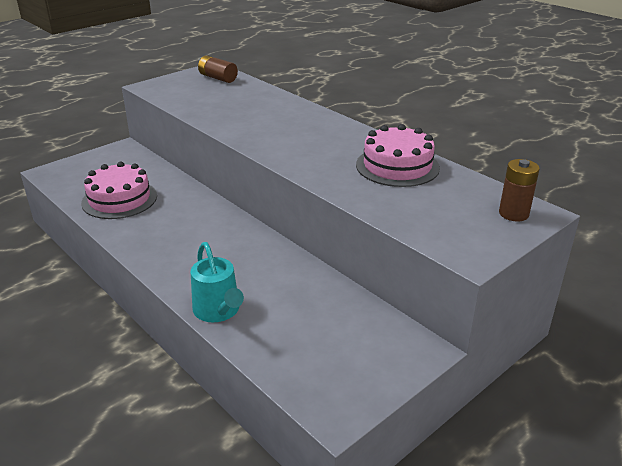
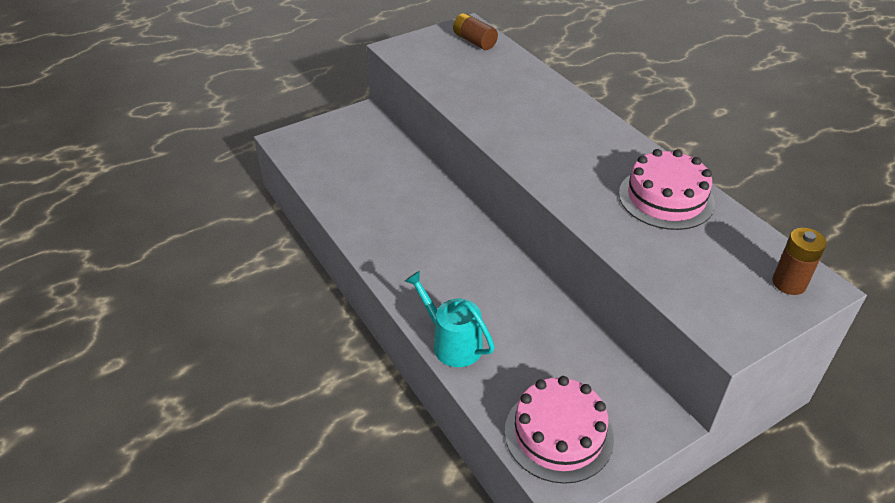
camera: 10 degrees right, 10 degrees up
pink cake [81,162,157,219] -> pink cake moved to [505,376,614,484]
turquoise watering can [191,242,244,322] -> turquoise watering can turned 150 degrees clockwise [405,271,495,367]

